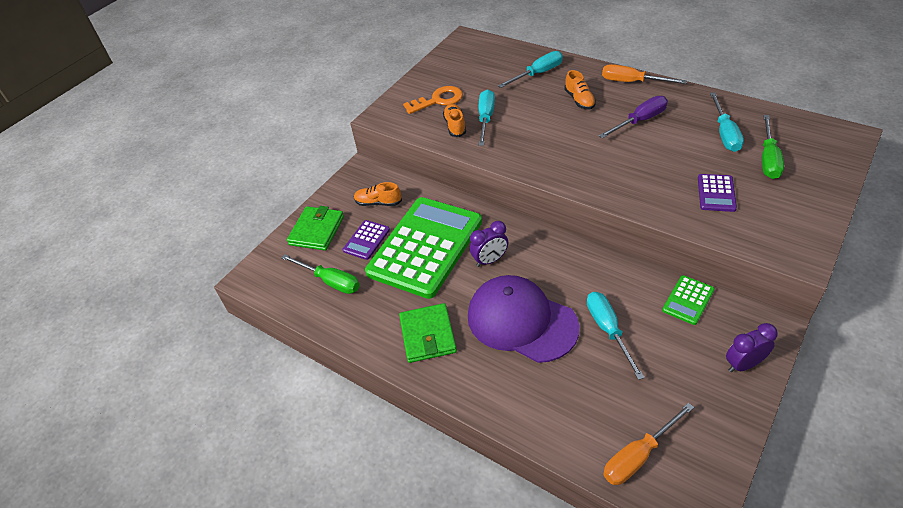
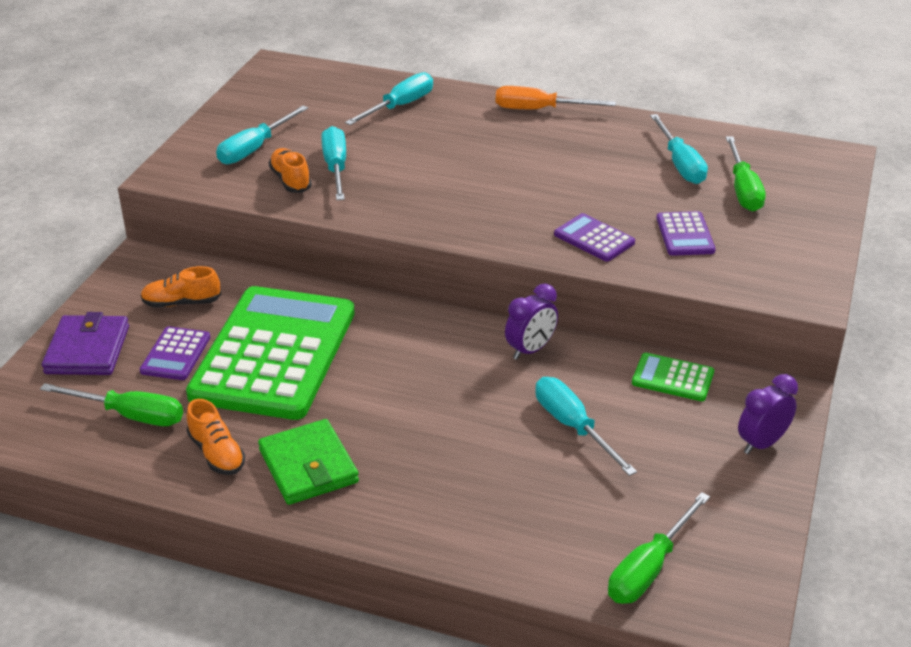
camera: 20 degrees left, 10 degrees down
green wallet [287,206,344,251] -> purple wallet [42,312,129,375]
orange key [403,86,463,114] -> turquoise screwdriver [216,106,308,165]
purple cap [468,275,580,363] -> none
purple clock [470,221,508,267] -> purple clock moved to [505,283,558,360]
orange shoe [564,70,596,110] -> orange shoe moved to [187,399,245,475]
purple screwdriver [599,96,668,138] -> none
orange screwdriver [603,403,694,485] -> green screwdriver [608,492,710,604]
green calculator [662,275,715,325] -> green calculator turned 90 degrees clockwise [632,353,714,401]
none -> purple calculator [554,213,635,262]

